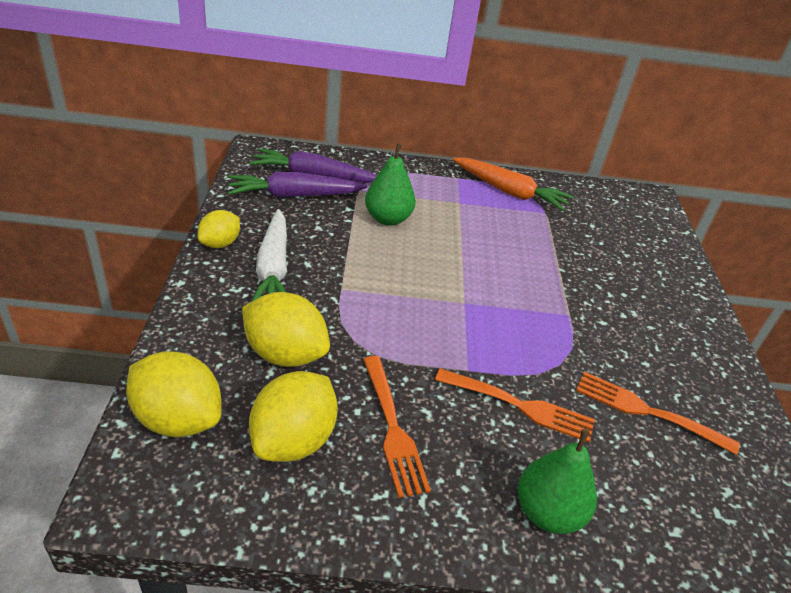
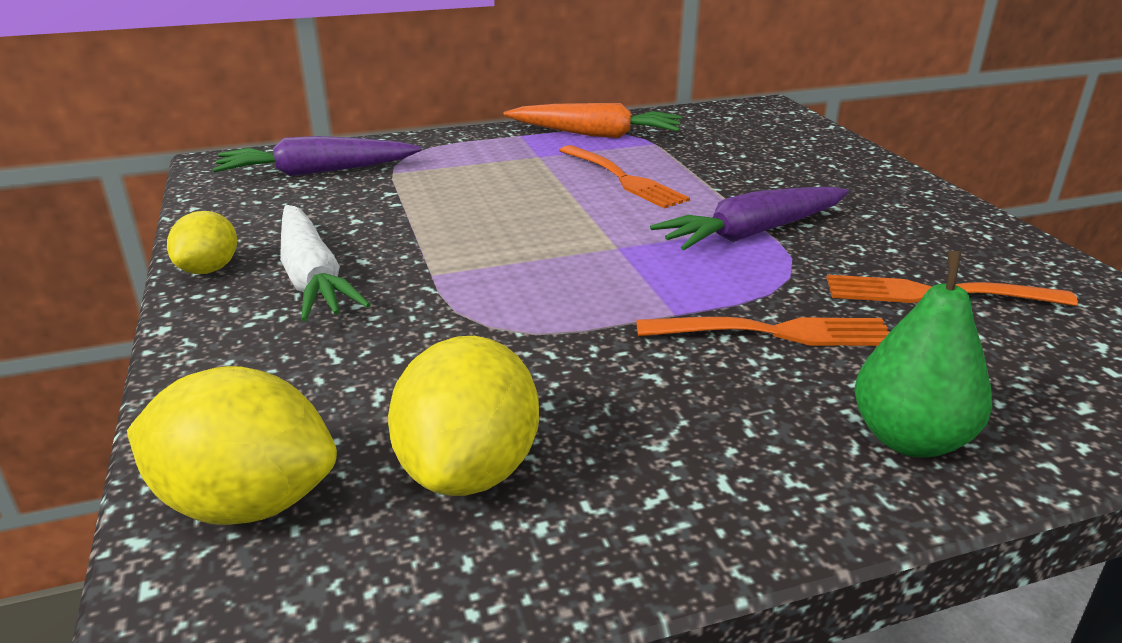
camera: 15 degrees left, 10 degrees down
purple carrot [228,172,367,198] -> purple carrot moved to [650,187,849,250]
yellow lemon [242,292,330,367] -> none
orange fork [363,356,431,498] -> orange fork moved to [559,145,690,209]
green pear [365,143,416,226] -> none

